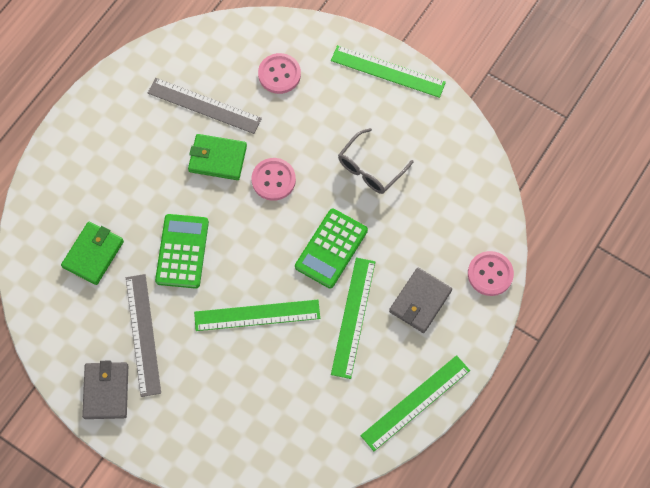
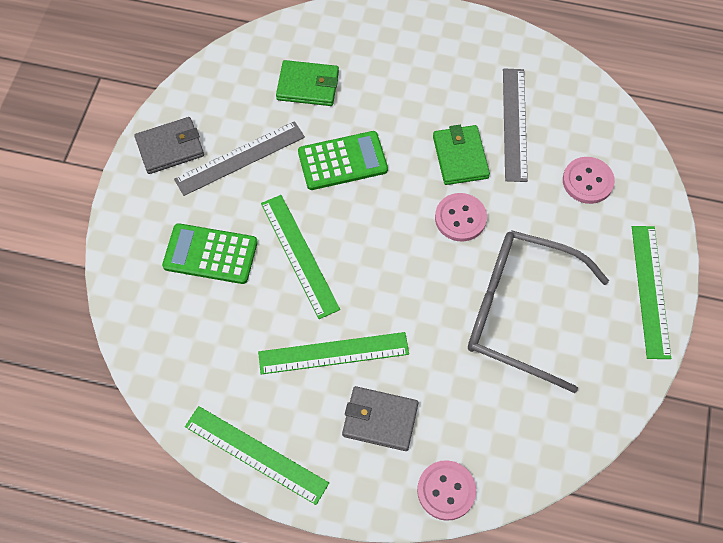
camera: 70 degrees right, 5 degrees down
green calculator [295,209,368,289] -> green calculator moved to [162,223,258,284]
grey glasses [338,128,414,194] -> grey glasses [468,230,609,393], size x1.82

